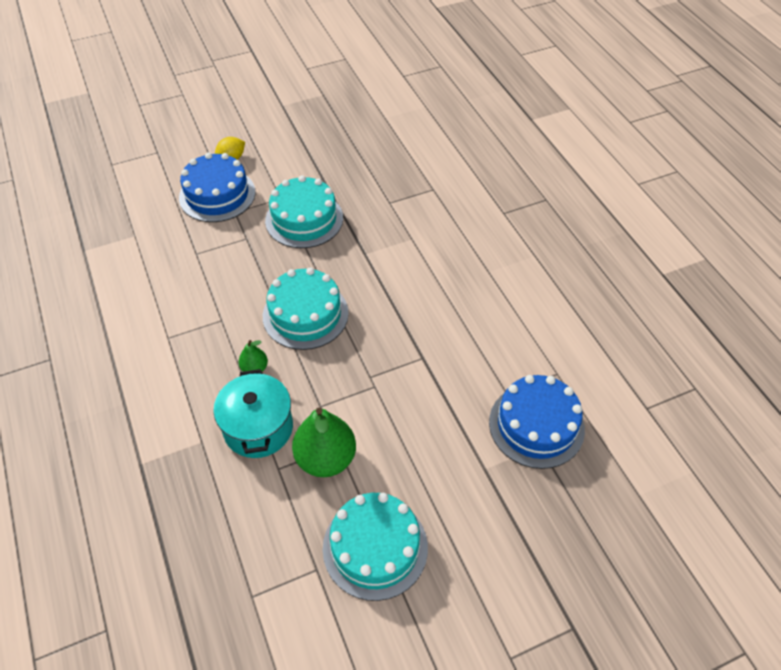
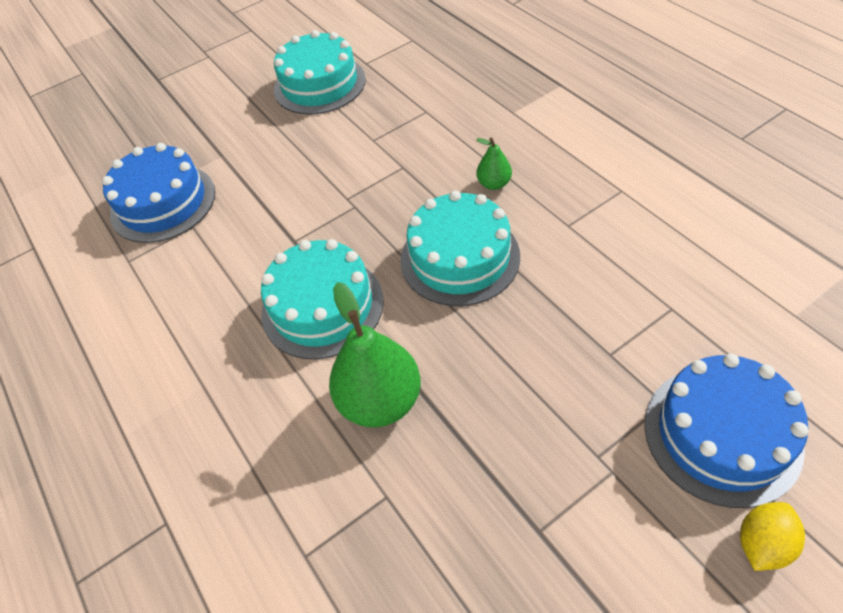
camera: 175 degrees right, 0 degrees up
turquoise pot [213,369,293,458] -> none
turquoise cake [265,175,343,248] -> turquoise cake moved to [261,239,384,359]
green pear [292,407,356,477] -> green pear moved to [329,282,421,427]

